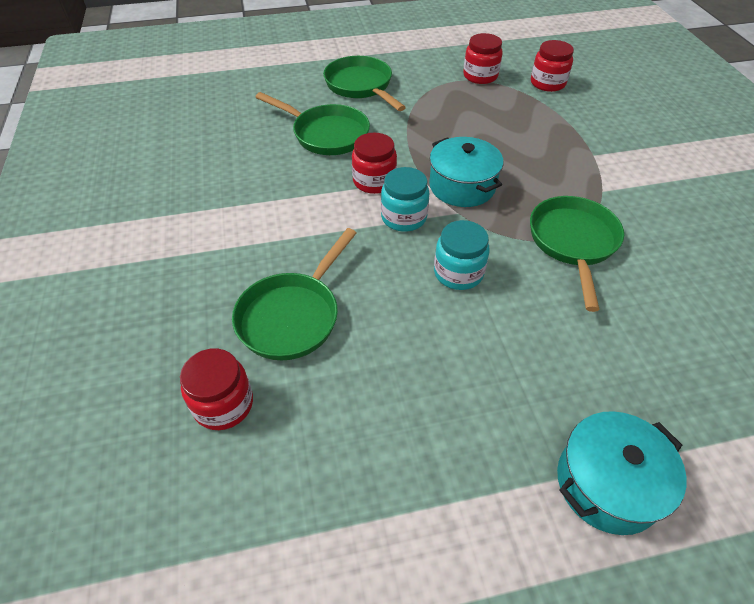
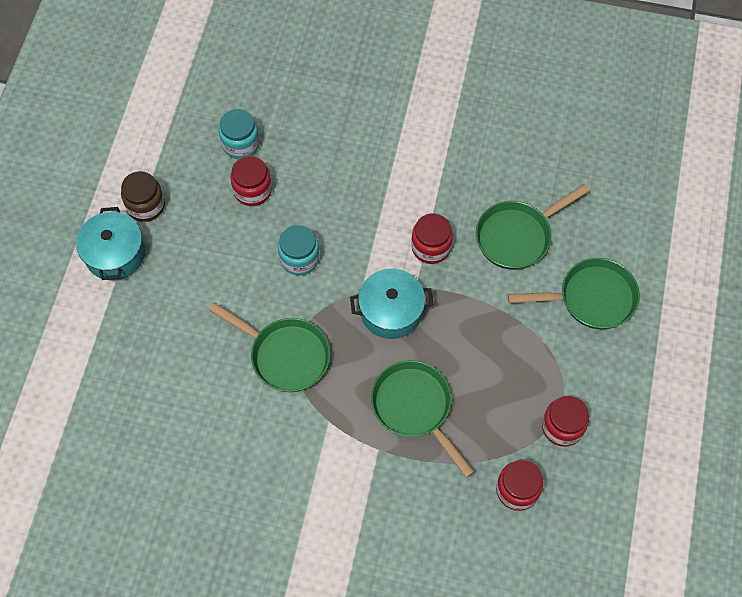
camera: 115 degrees right, 15 degrees up
red jar [180,348,253,430] -> red jar moved to [230,156,272,206]
green pan [232,228,356,360] -> green pan moved to [371,360,474,478]
turquoise jar [381,167,429,232] -> turquoise jar moved to [219,109,260,159]
none -> brown jar [121,171,165,222]

